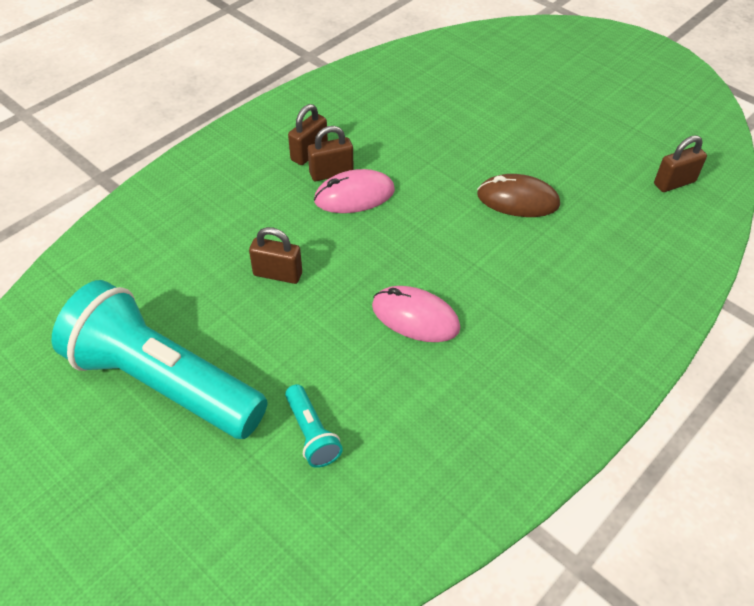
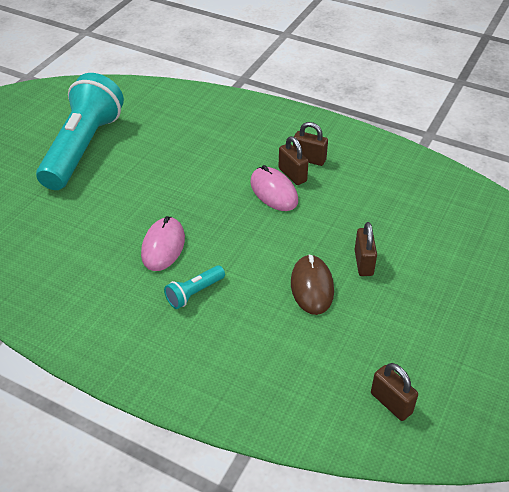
camera: 75 degrees right, 5 degrees down
brown padlock [249,227,302,284] -> brown padlock moved to [355,222,377,276]
turquoise flashlight [285,384,343,468] -> turquoise flashlight moved to [164,265,225,309]

